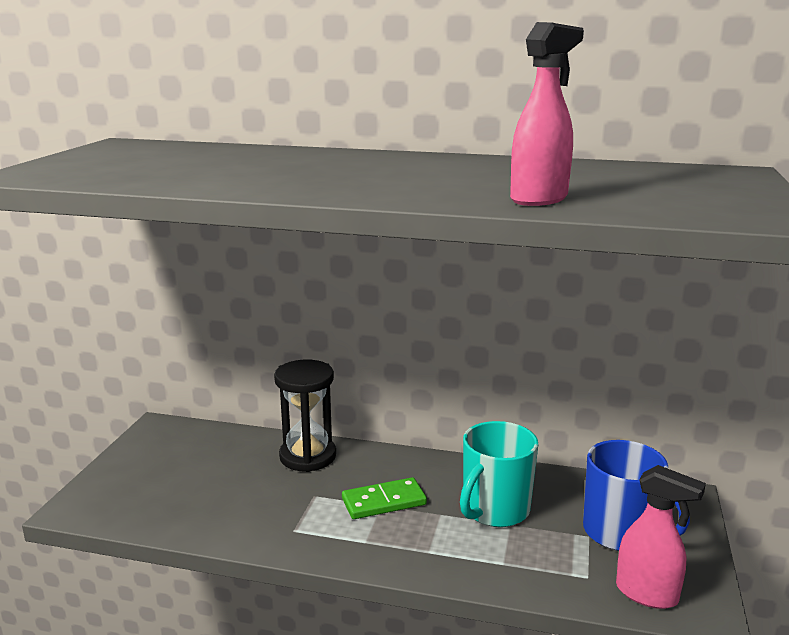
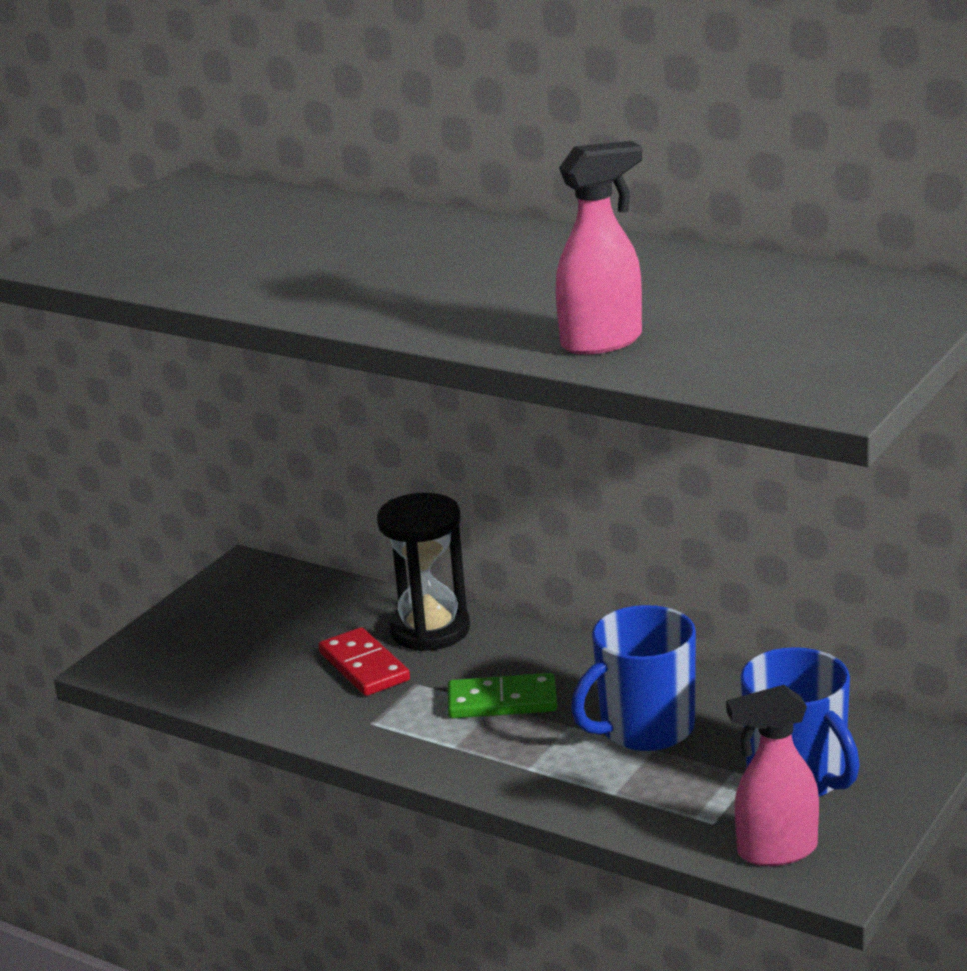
camera: 20 degrees right, 5 degrees up
turquoise mug [460,421,538,527] -> blue mug [571,605,696,751]
pink spray bottle [616,465,706,609] -> pink spray bottle turned 120 degrees clockwise [726,685,819,866]
none -> red domino [318,627,410,696]

